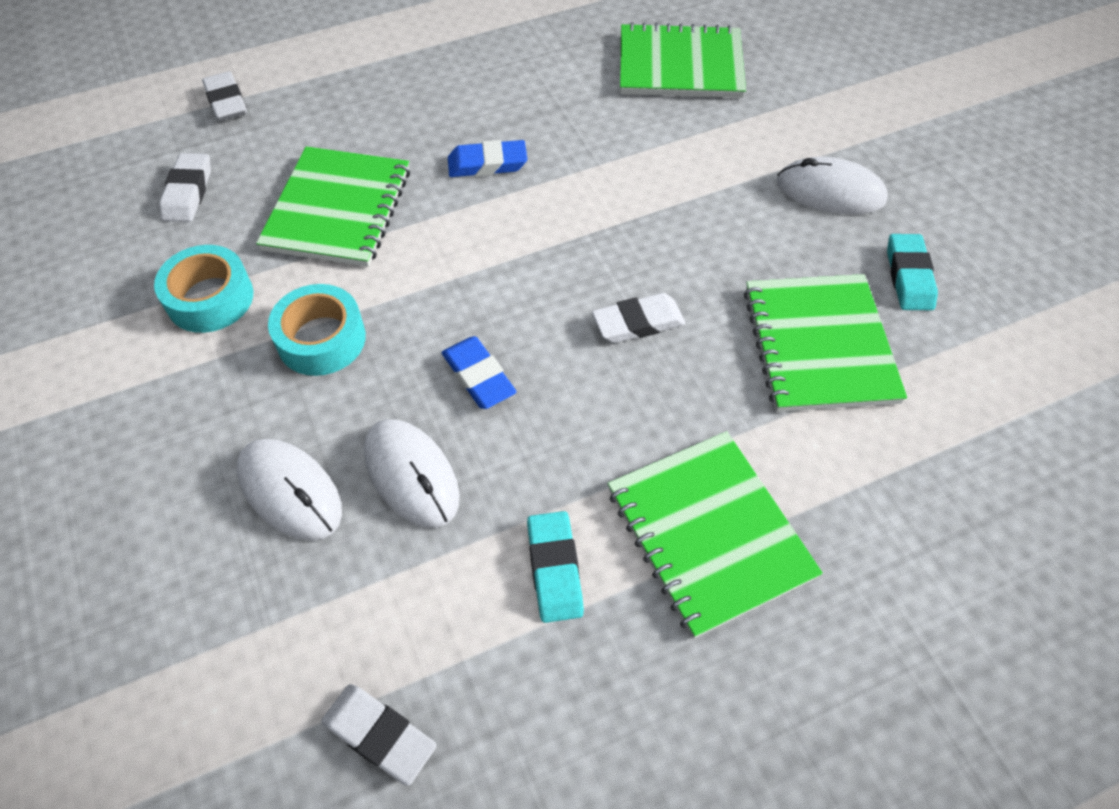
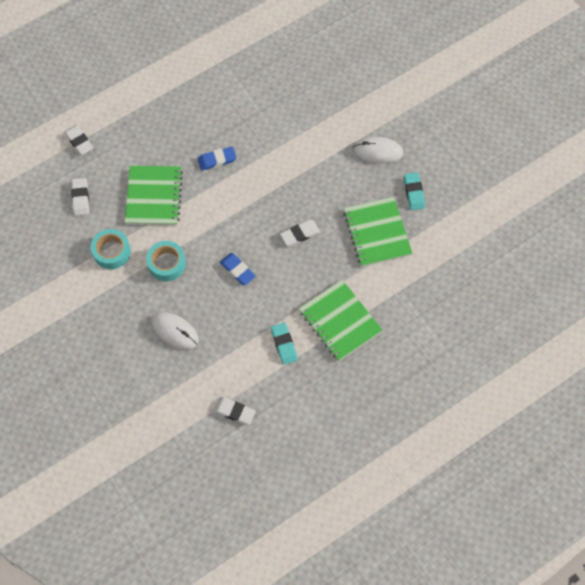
camera: 10 degrees left, 10 degrees up
white mouse [364,419,460,528] -> none
green notebook [620,22,746,98] -> none

